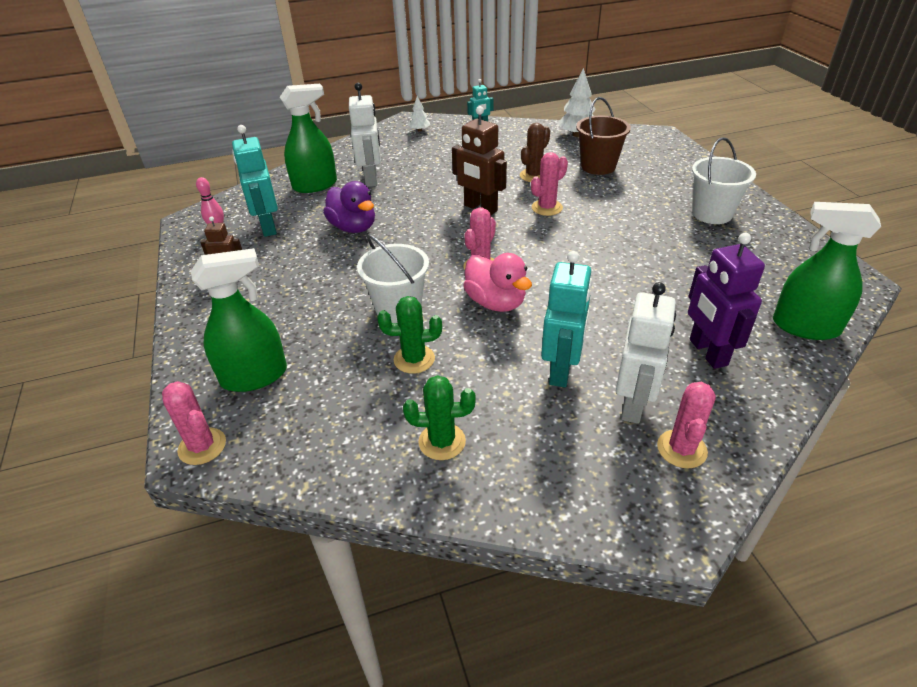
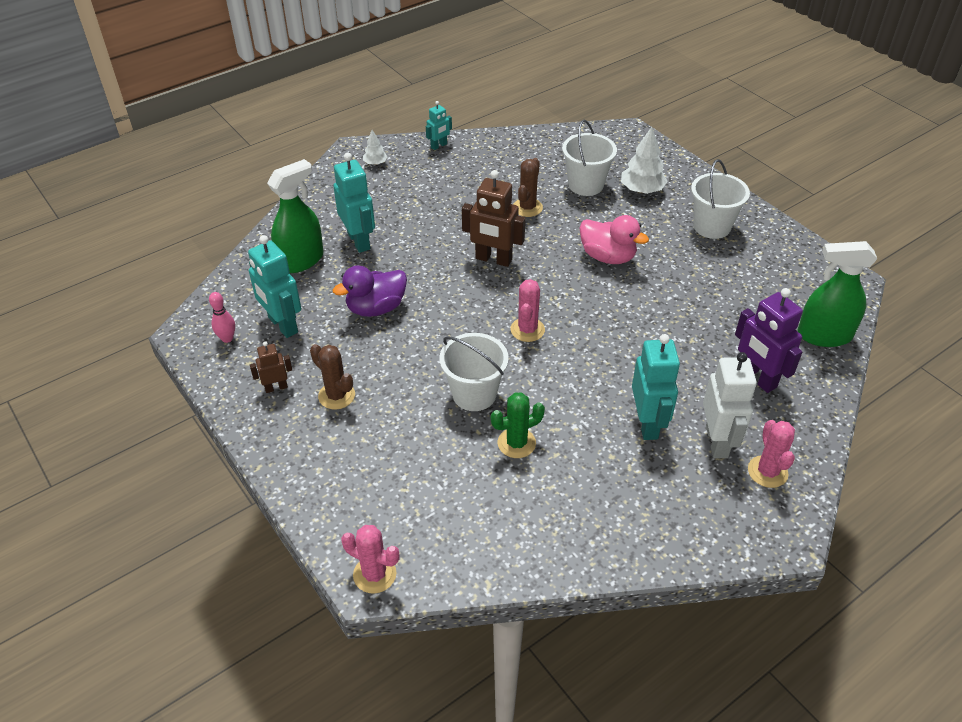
camera: 20 degrees left, 5 degrees up
green spray bottle [191,248,287,392] -> none
purple duck [323,181,375,233] -> purple duck turned 120 degrees clockwise [333,265,407,317]
white robot [349,83,381,187] -> turquoise robot [333,153,375,253]
green cactus [403,375,476,460] -> none
pink duck [463,253,532,312] -> pink duck moved to [580,215,649,264]
pink cactus [531,152,568,216] -> none
white tree [557,68,596,137] -> white tree moved to [621,127,668,194]
brown bucket [576,97,631,175] -> white bucket [562,120,617,196]
none -> brown cactus [310,344,355,410]

